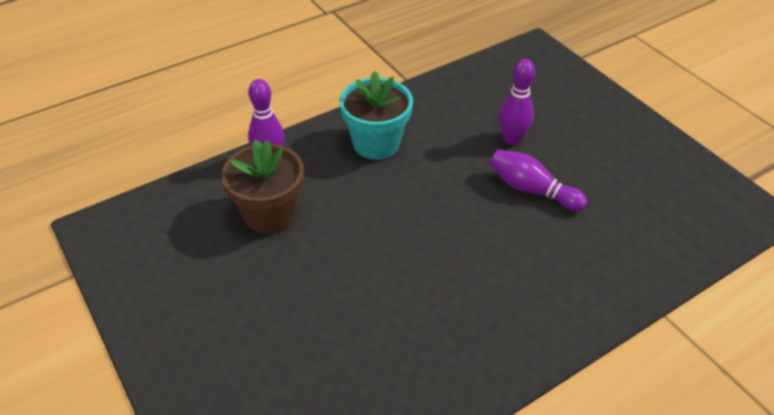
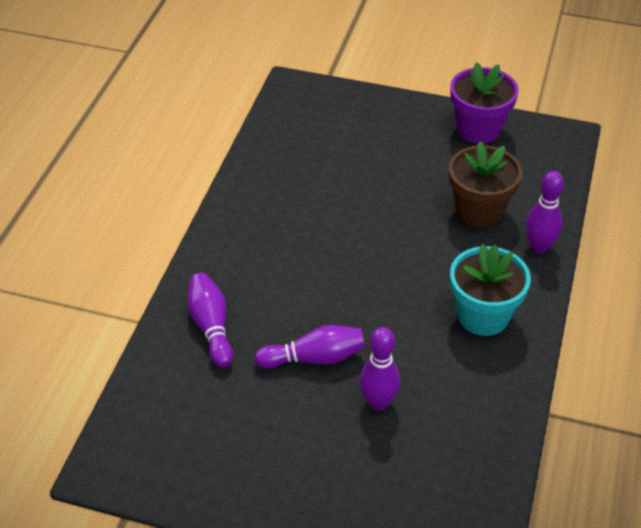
camera: 140 degrees right, 0 degrees up
none -> purple bowling pin [187,273,233,368]
none -> purple flower pot [450,62,519,143]

